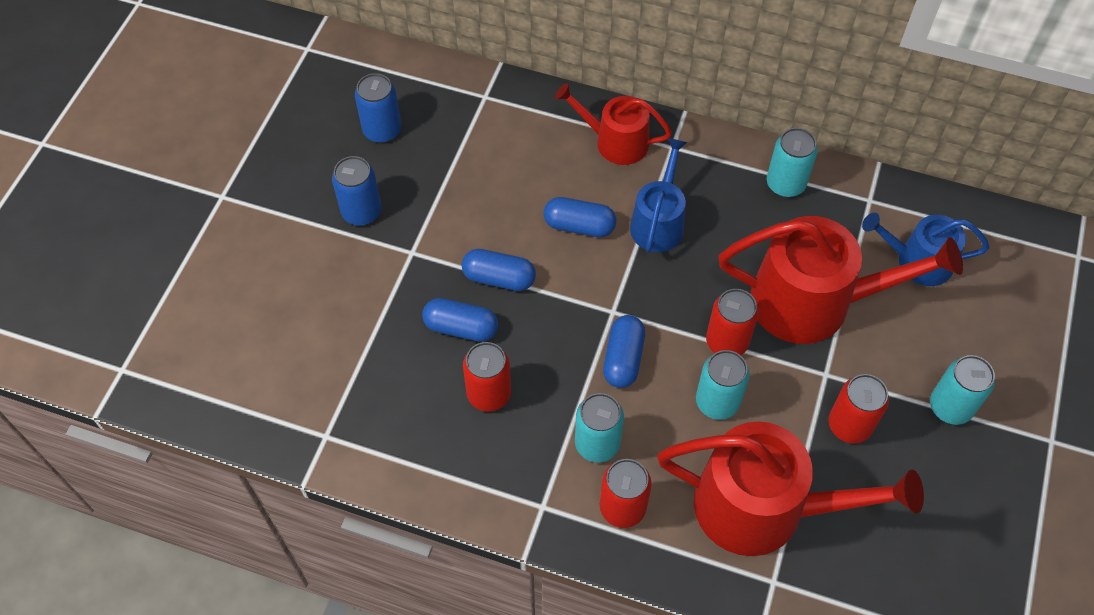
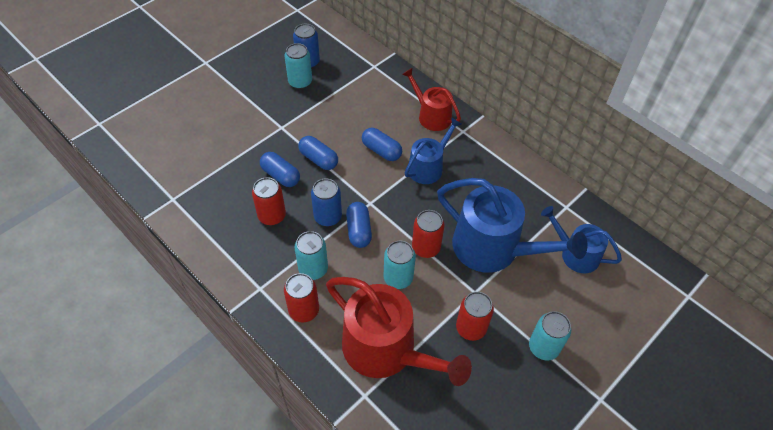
camera: 25 degrees right, 5 degrees down
blue can [332,156,382,226] -> blue can moved to [311,178,342,226]
blue capsule [603,315,645,388] -> blue capsule turned 45 degrees counterclockwise [346,202,372,248]
red watering can [719,216,963,344] -> blue watering can [437,178,588,273]
turquoise can [767,128,818,197] -> turquoise can moved to [285,43,312,89]

